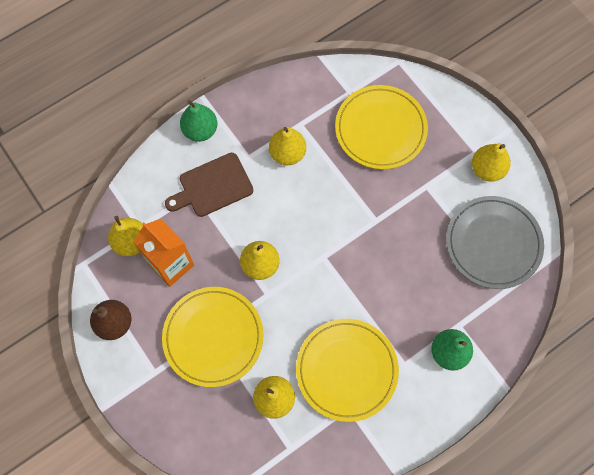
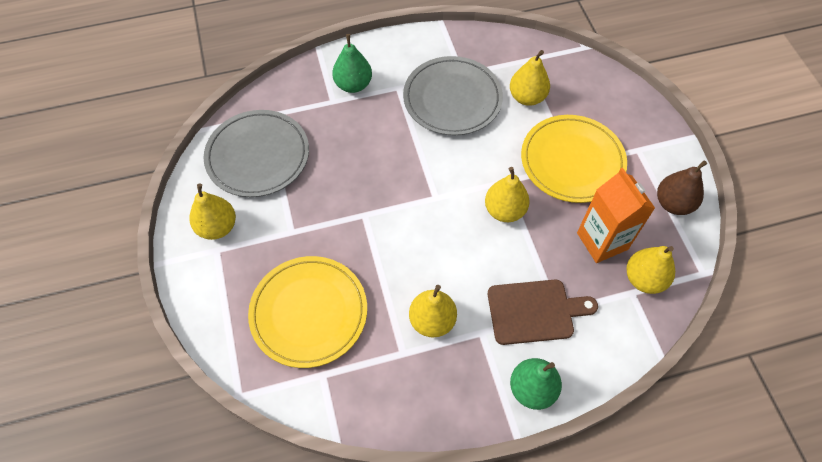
camera: 160 degrees left, 10 degrees down
yellow plate [296,319,399,422] -> grey plate [403,56,503,136]

